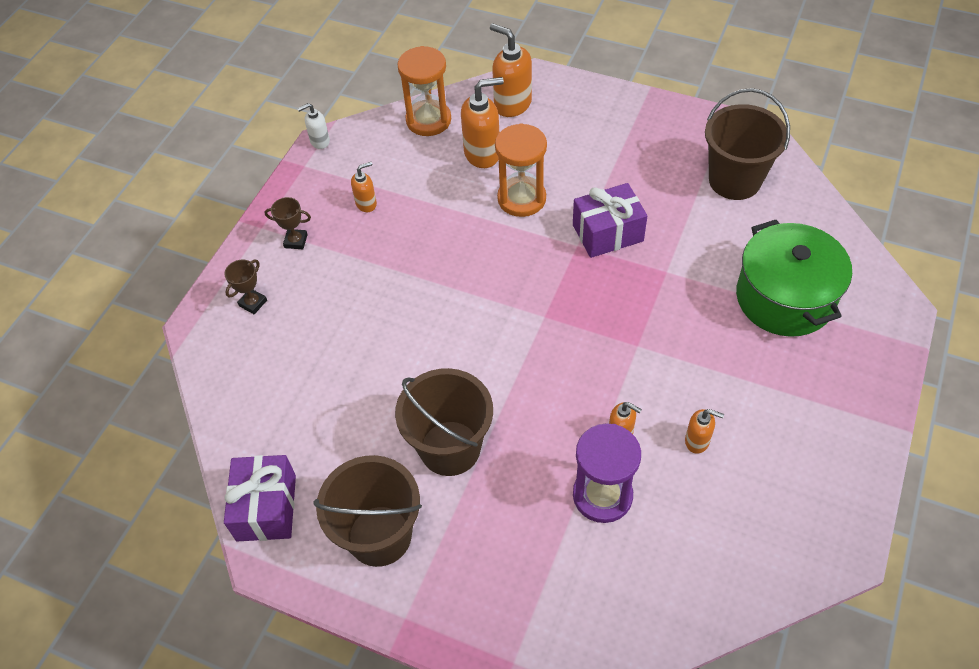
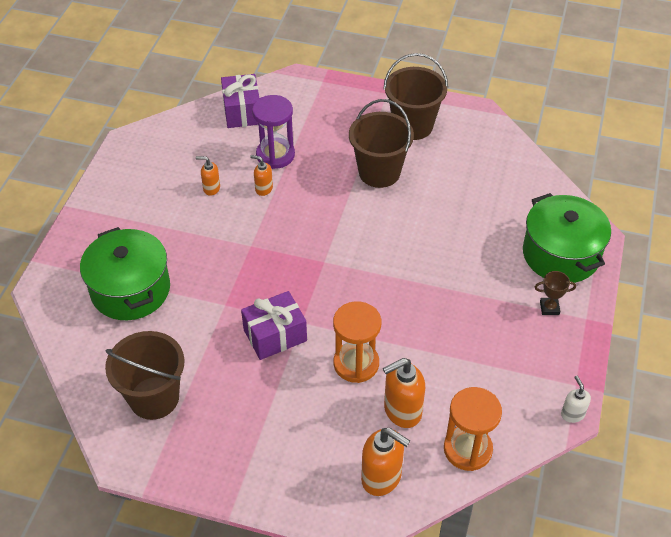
camera: 170 degrees right, 5 degrees down
brown trophy [224,260,267,314] -> green pot [523,193,611,283]
purple gift [224,455,296,542] -> purple gift moved to [221,74,260,128]
white soap dispenser [297,103,330,149] -> white soap dispenser turned 75 degrees counterclockwise [561,376,591,423]
orange soap dispenser [351,162,377,212] -> none

